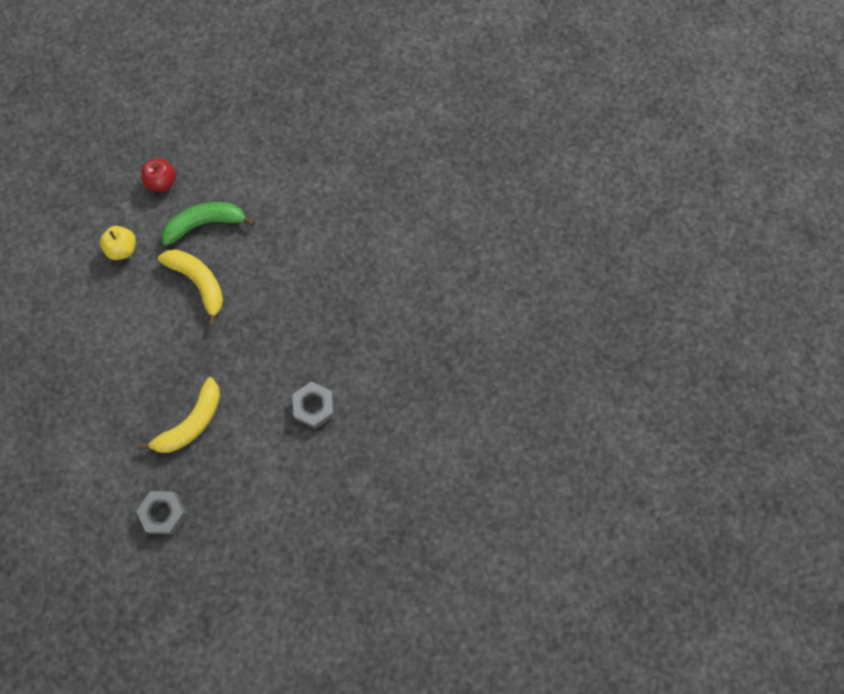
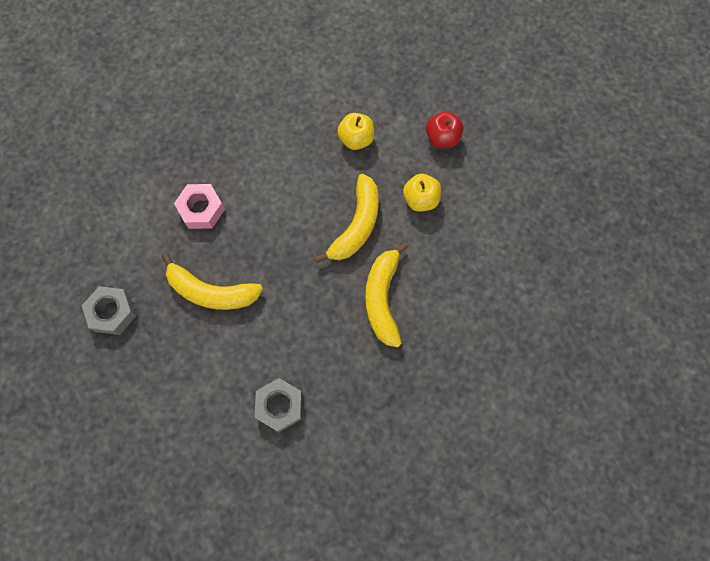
camera: 65 degrees right, 0 degrees up
green banana [162,202,255,246] -> yellow apple [403,174,441,212]
none -> pink nut [174,184,225,229]
none -> yellow banana [365,242,408,347]

